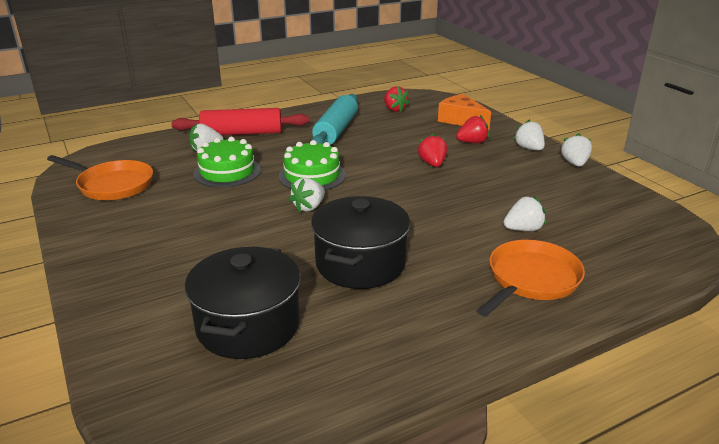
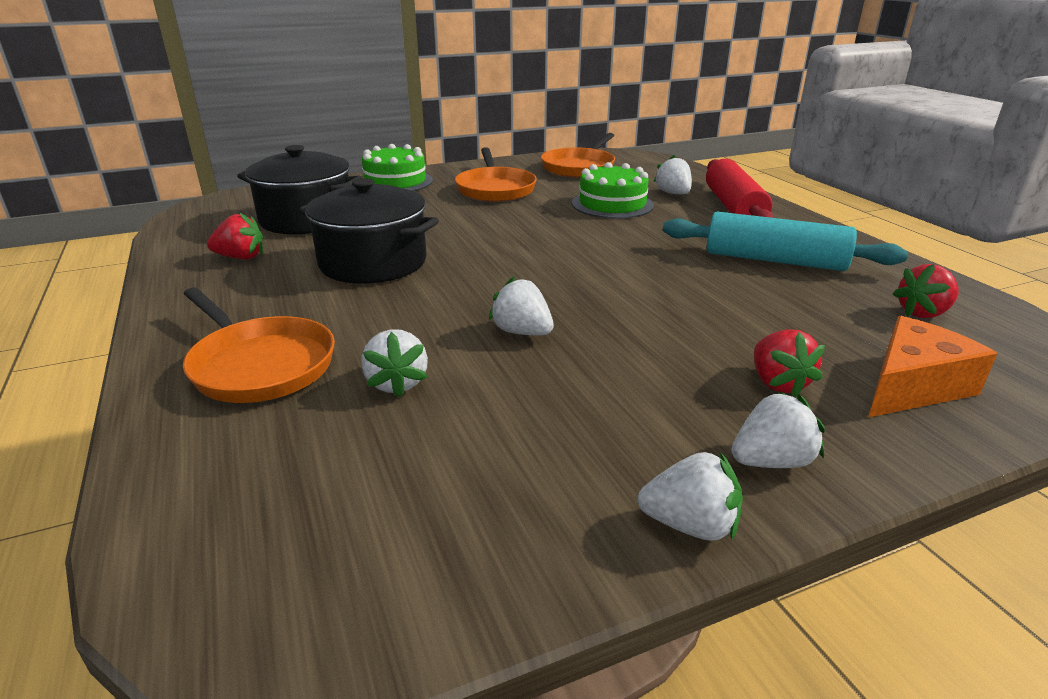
camera: 95 degrees right, 0 degrees up
green cake [278,140,346,190] -> green cake moved to [362,144,433,191]
white strawberry [289,178,325,212] -> white strawberry moved to [489,277,554,336]
red strawberry [418,134,447,167] -> red strawberry moved to [207,213,263,259]
none -> orange pan [455,147,537,202]

